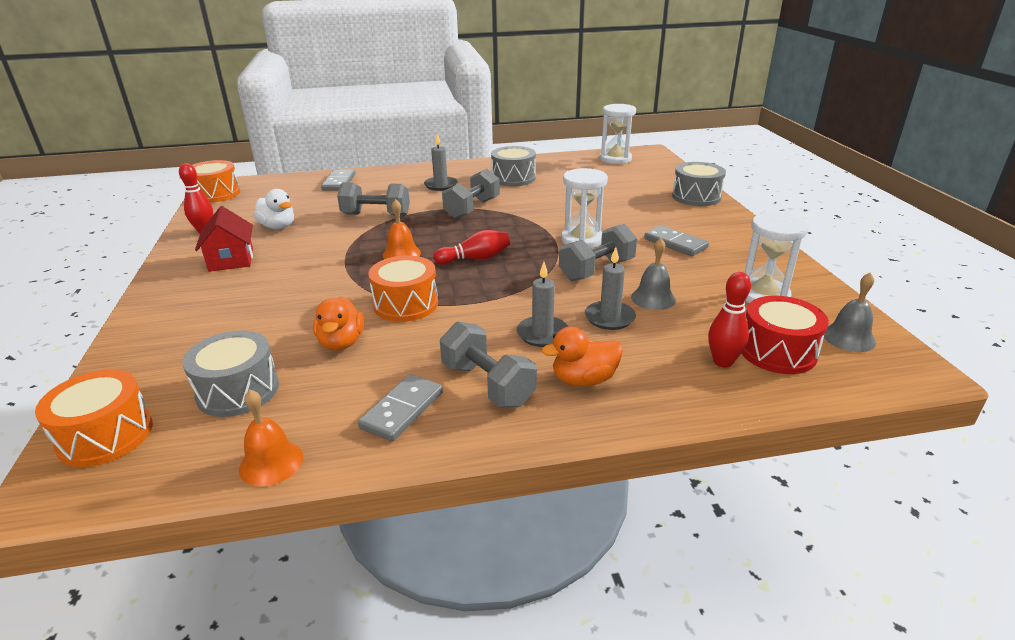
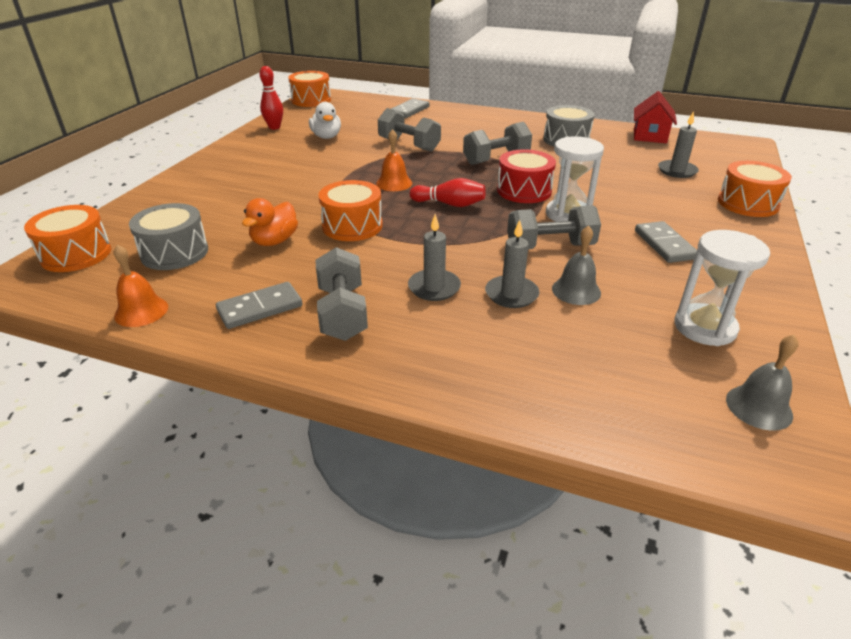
camera: 30 degrees right, 5 degrees up
red house [195,206,253,272] -> red house moved to [634,91,677,143]
grey candle [424,134,458,191] -> grey candle moved to [658,111,699,178]
orange duck [541,327,623,386] -> none
white hourglass [600,104,636,164] -> none
grey drum [672,162,726,206] -> orange drum [718,161,792,217]
red bowling pin [708,272,751,368] -> none
red drum [741,296,829,374] -> red drum moved to [497,149,556,203]

